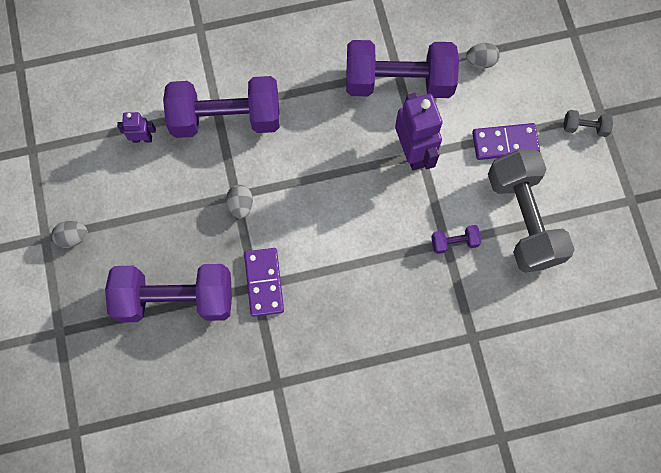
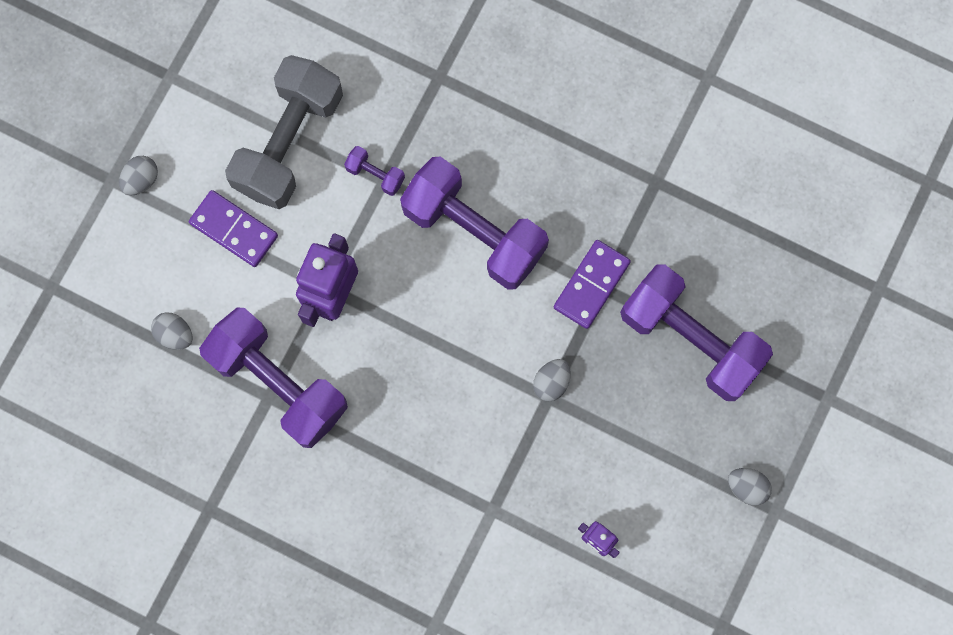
camera: 140 degrees left, 5 degrees up
purple dumbbell [163,76,280,138] -> purple dumbbell moved to [400,157,549,290]
grey dumbbell [563,110,613,137] -> grey egg [119,156,158,195]

